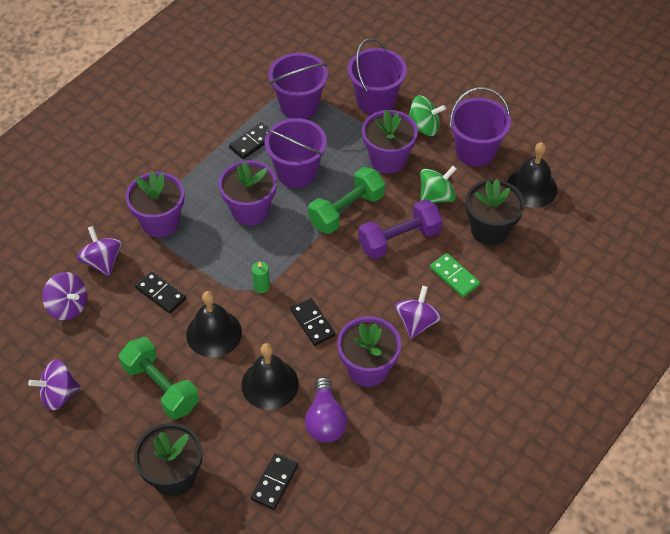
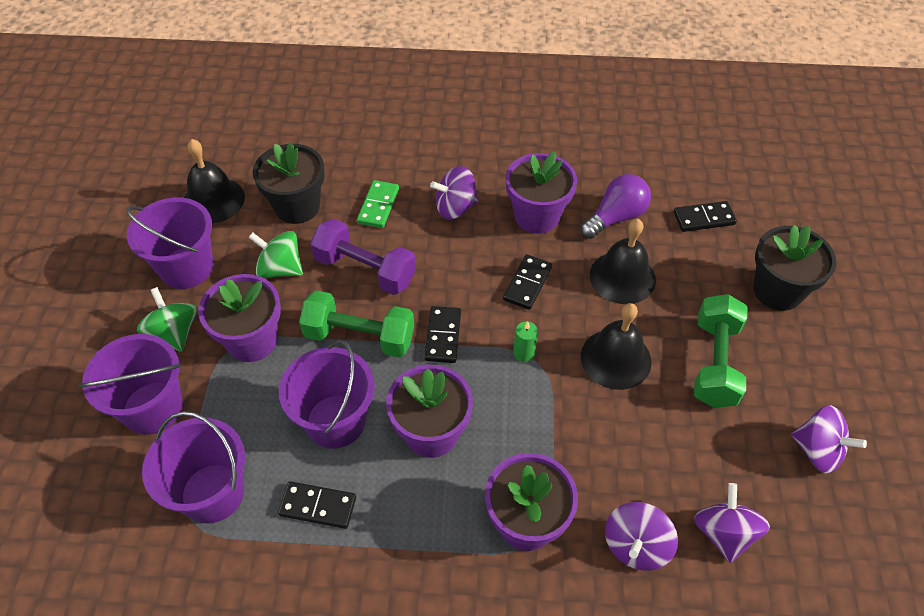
camera: 125 degrees left, 0 degrees up
black domino [135,271,186,314] -> black domino moved to [425,306,461,363]

